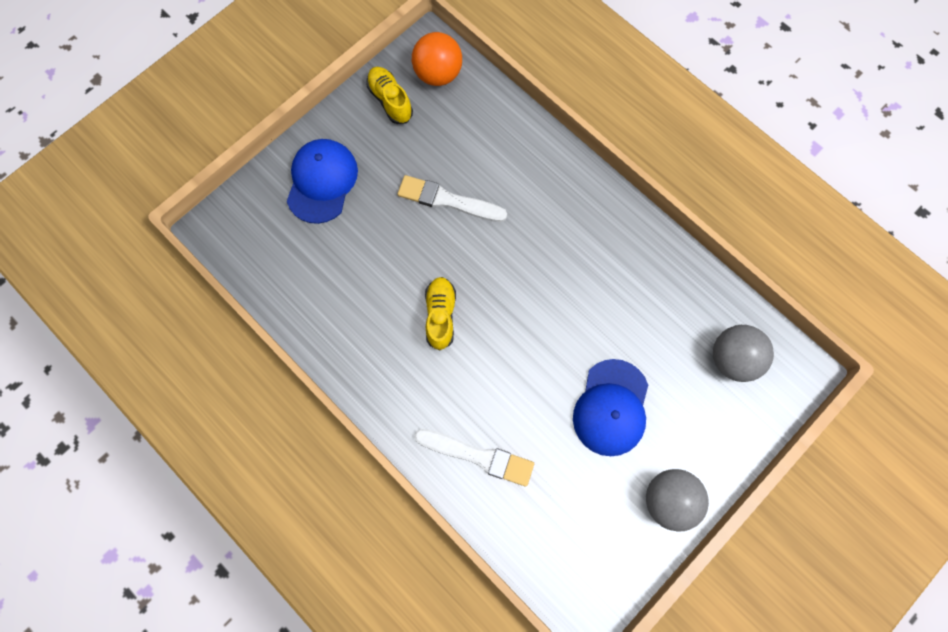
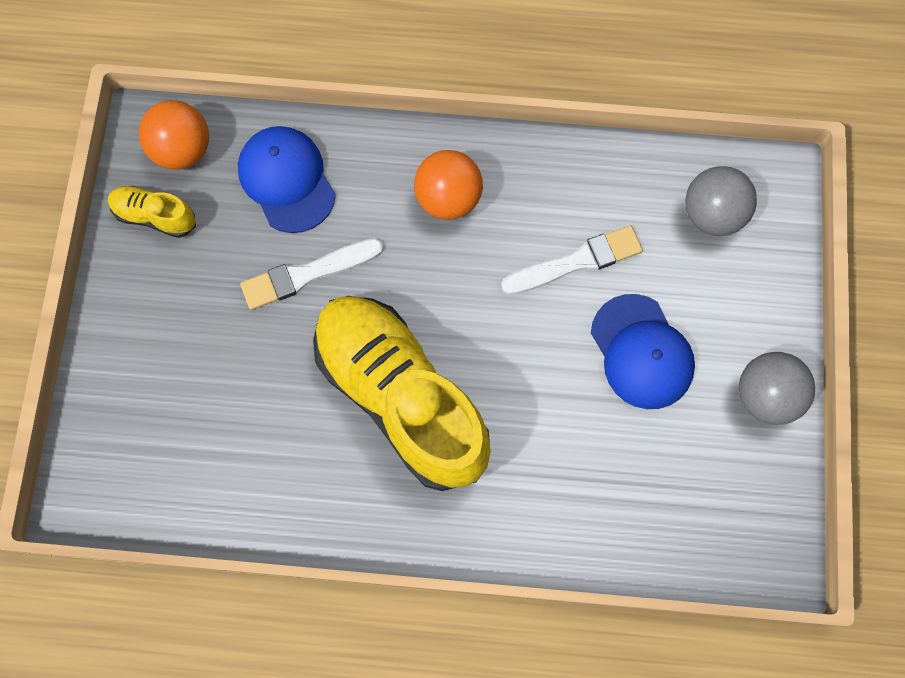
camera: 40 degrees left, 0 degrees up
blue cap [287,139,358,224] -> blue cap moved to [238,126,336,233]
white brush [414,429,534,487] -> white brush moved to [501,226,643,295]
yellow shoe [425,277,456,350] -> yellow shoe [313,296,491,491], size x2.36
none -> orange ball [414,150,483,220]

